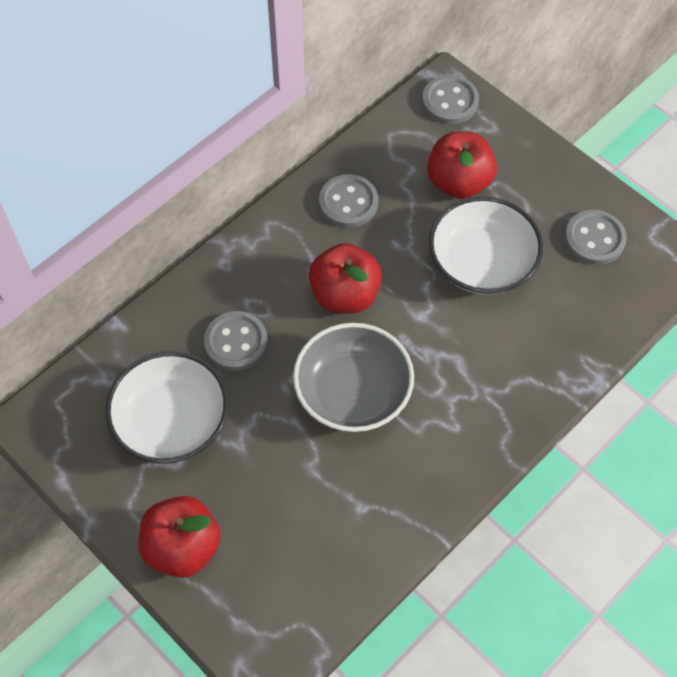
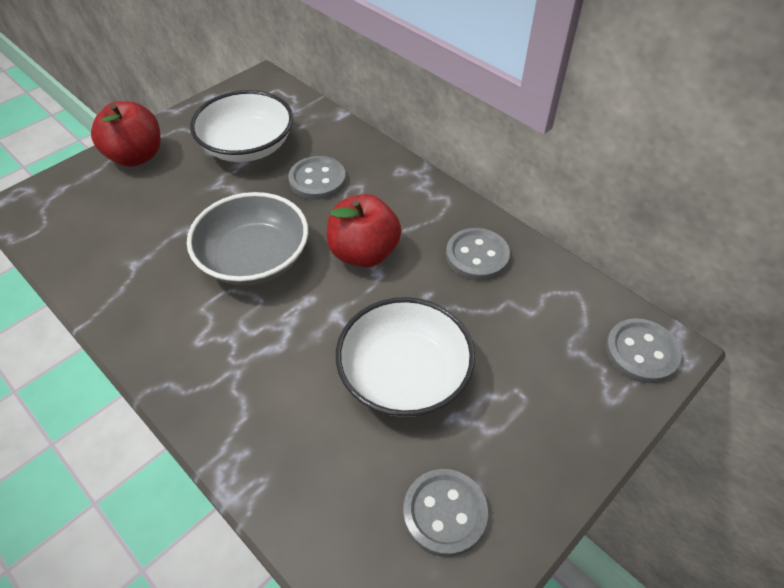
camera: 90 degrees right, 10 degrees down
red apple [427,132,497,199] -> none

